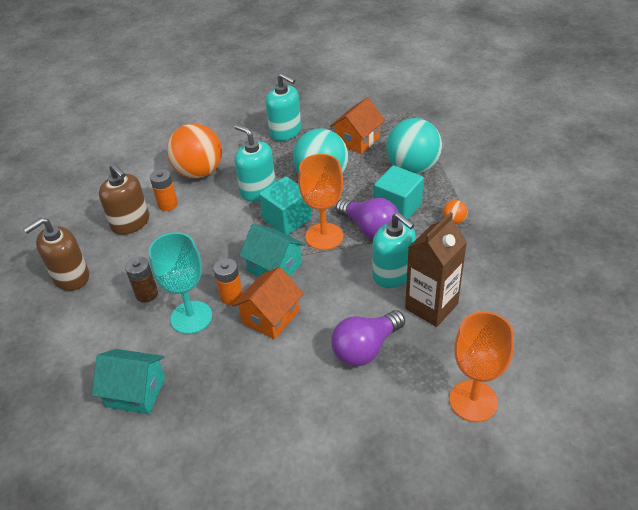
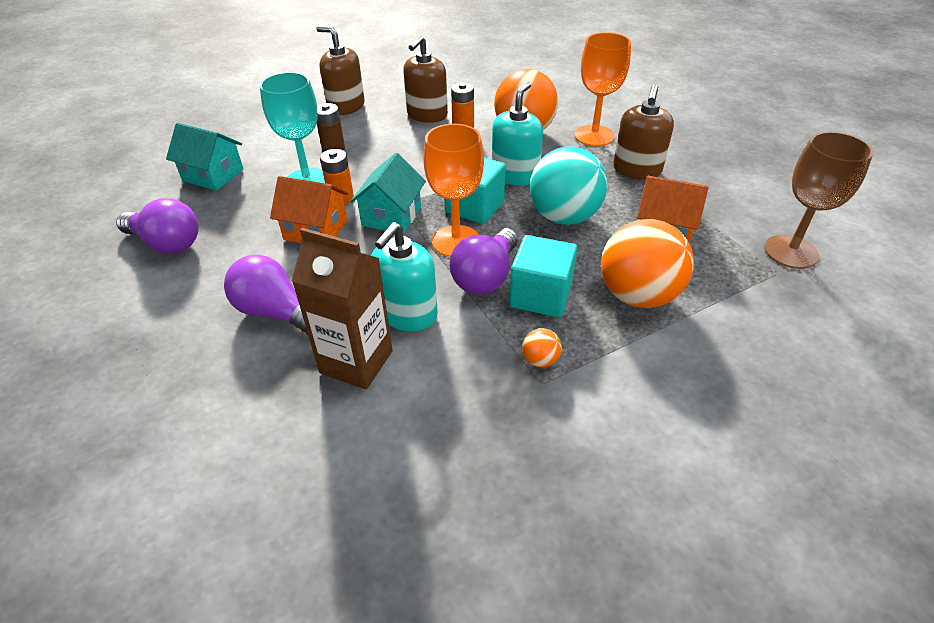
camera: 70 degrees right, 0 degrees up
turquoise house [92,349,165,414] -> turquoise house turned 60 degrees counterclockwise [166,123,244,191]
turquoise soap dispenser [266,73,301,141] -> brown soap dispenser [613,84,674,180]
turquoise ball [386,118,442,174] -> orange ball [601,219,694,308]
orange goblet [450,311,514,422] -> orange goblet moved to [574,32,631,146]
none -> purple light bulb [116,198,199,254]
none -> brown goblet [764,132,874,269]

